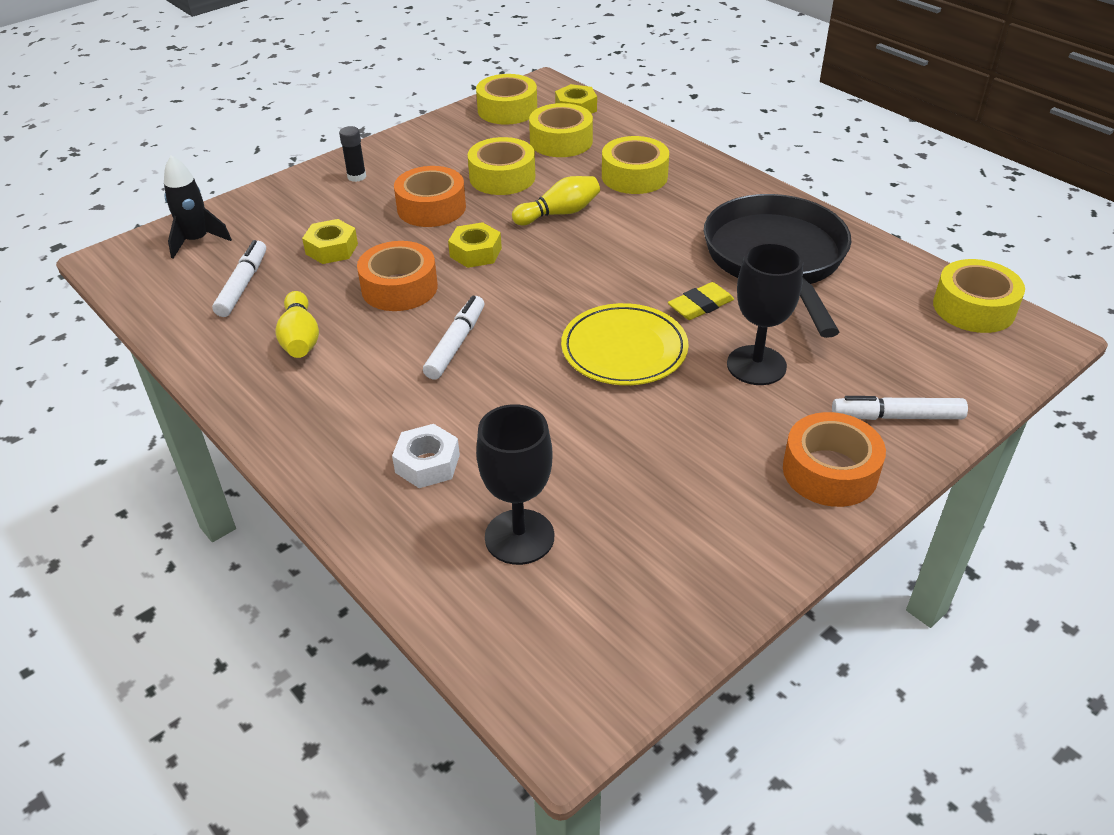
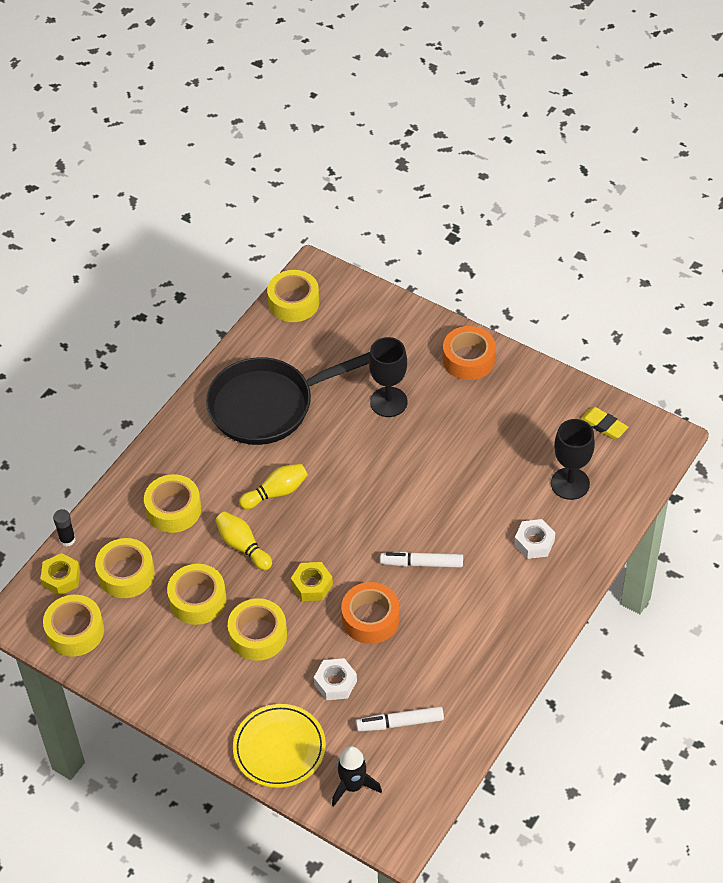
camera: 105 degrees left, 10 degrees up
yellow bowling pin [275,291,319,358] -> yellow bowling pin moved to [239,464,308,509]
yellow nut [302,219,358,264] -> white nut [314,658,357,700]
black glue stick [339,126,366,182] -> black glue stick moved to [53,509,75,547]
orange tape [394,166,466,227] -> yellow tape [228,598,287,661]
yellow plate [561,303,689,385] -> yellow plate moved to [233,704,326,788]
yellow eraser [668,282,734,320] -> yellow eraser moved to [580,407,628,439]
white marker [832,396,968,420] -> none

